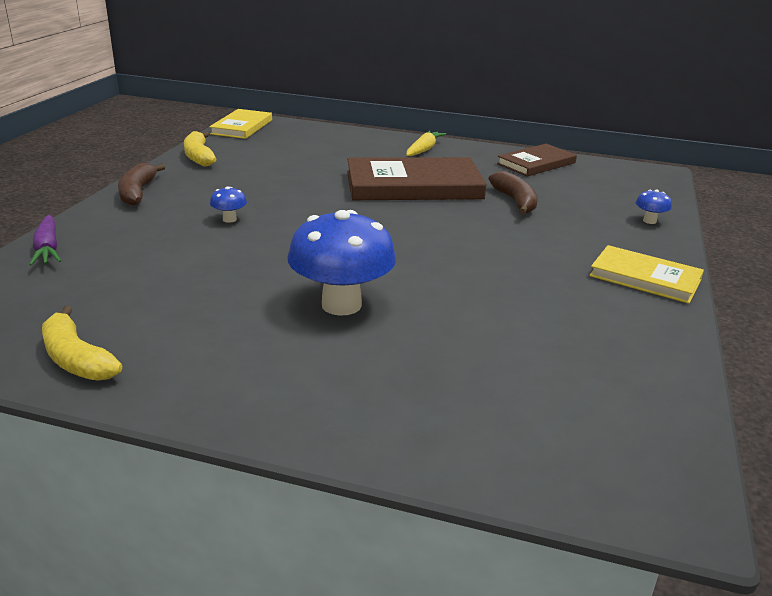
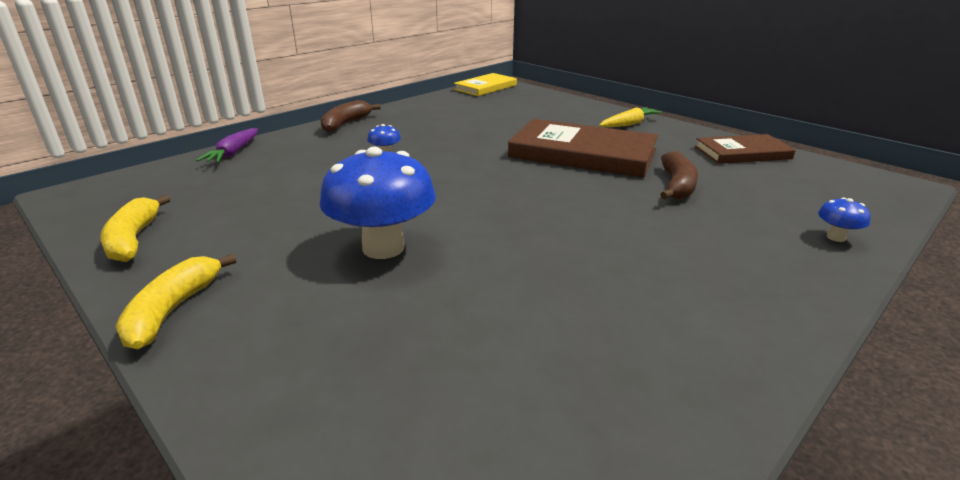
camera: 30 degrees right, 0 degrees up
yellow banana [184,131,216,167] -> yellow banana moved to [115,254,236,349]
yellow book [589,245,704,304] -> none

